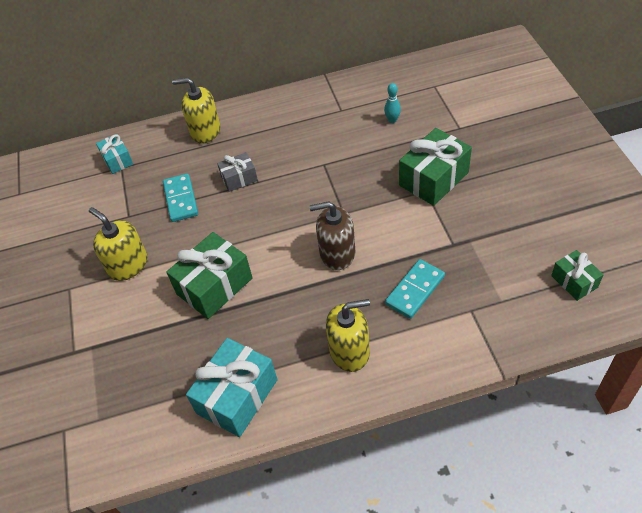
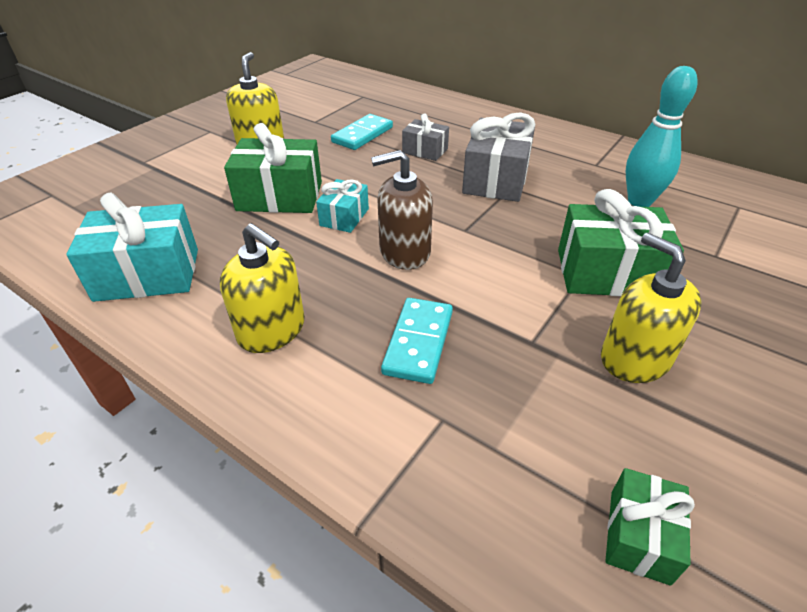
camera: 45 degrees right, 10 degrees down
turquoise gift [96,134,133,174] -> turquoise gift moved to [316,179,369,233]
yellow soap dispenser [172,78,220,144] -> yellow soap dispenser moved to [601,233,702,383]
brown soap dispenser [309,201,355,270] -> brown soap dispenser turned 60 degrees counterclockwise [371,150,433,270]
turquoise bowling pin [384,83,401,123] -> turquoise bowling pin [625,66,698,207], size x1.97
turquoise domino [385,259,445,319] -> turquoise domino turned 75 degrees counterclockwise [381,298,453,384]
none -> grey gift [462,112,535,202]

